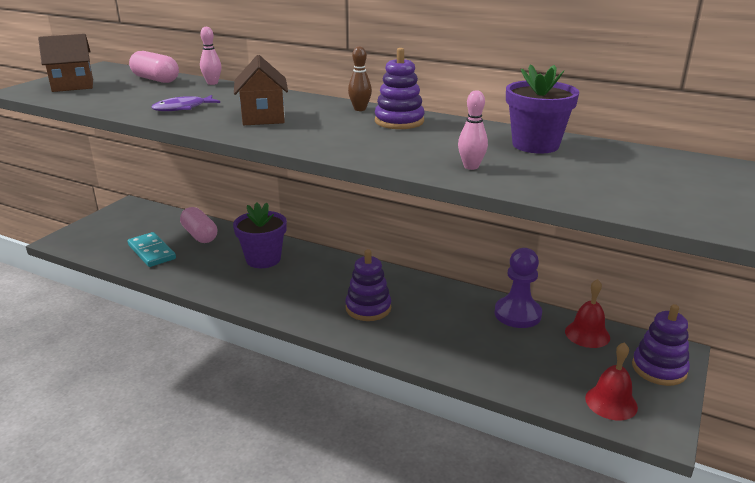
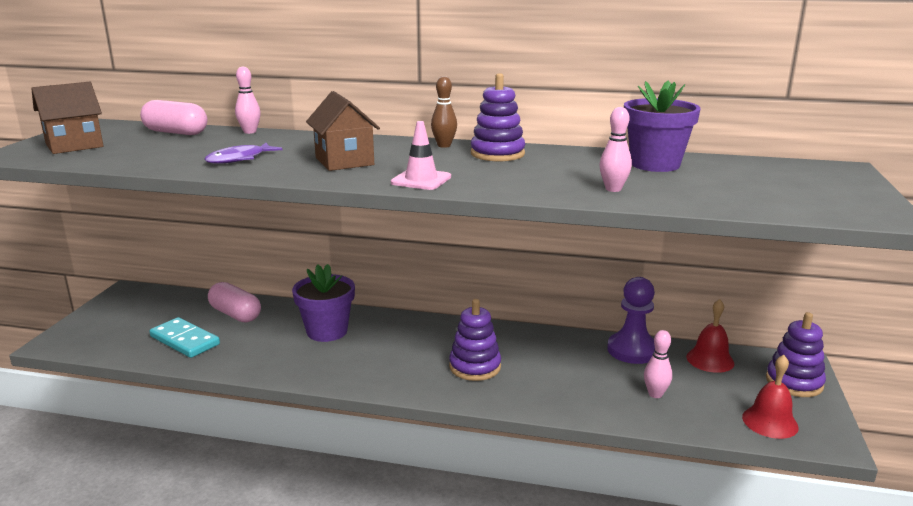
camera: 15 degrees left, 5 degrees down
none -> pink traffic cone [391,121,451,190]
none -> pink bowling pin [644,330,672,398]

